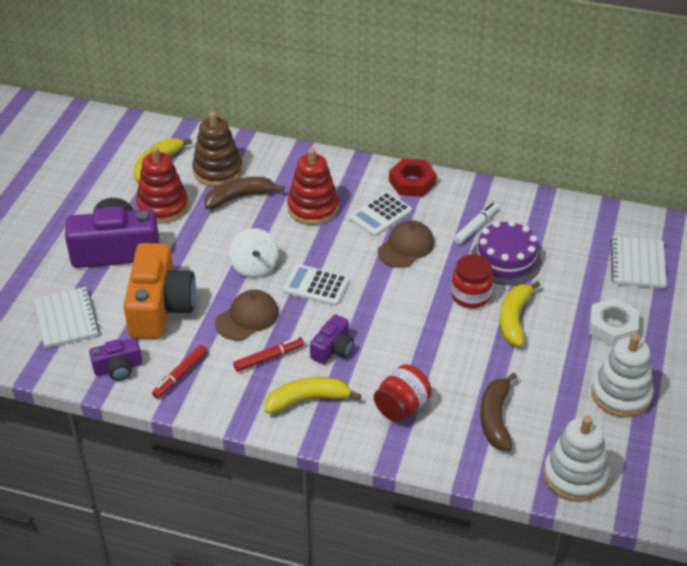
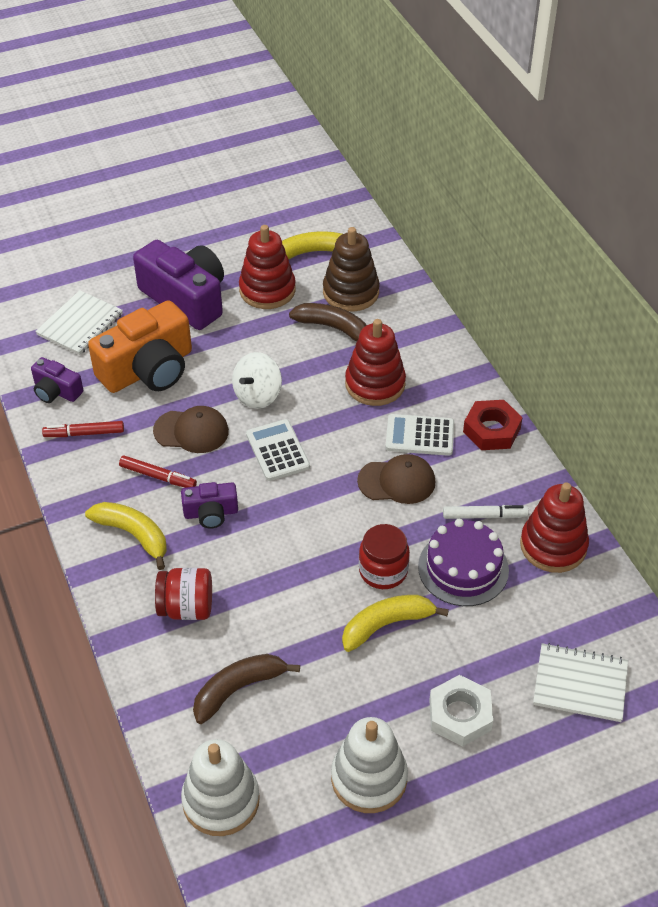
camera: 50 degrees right, 5 degrees up
white notebook [610,236,667,289] -> white notebook turned 45 degrees clockwise [533,643,628,722]
none -> red stacking toy [520,482,589,573]

